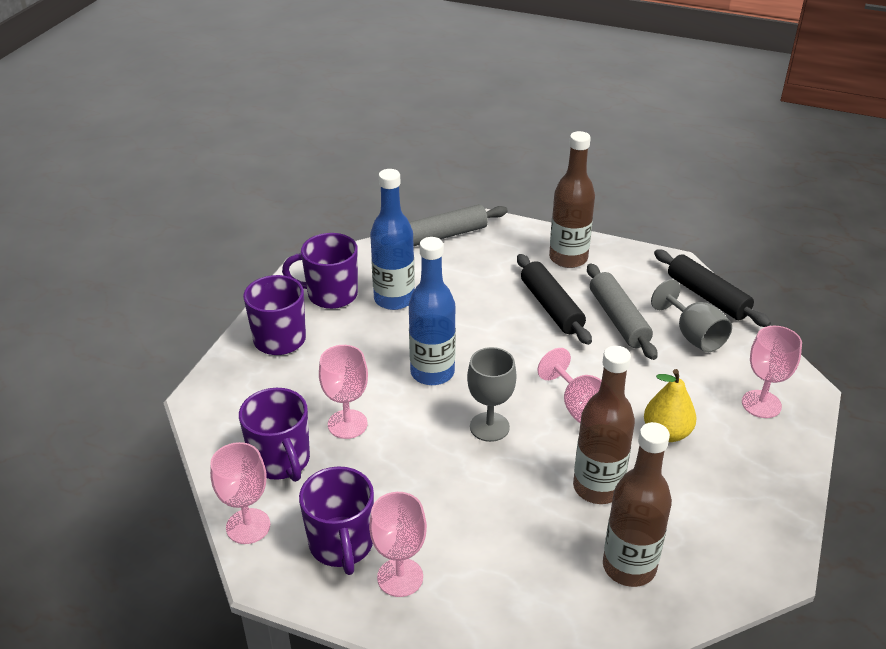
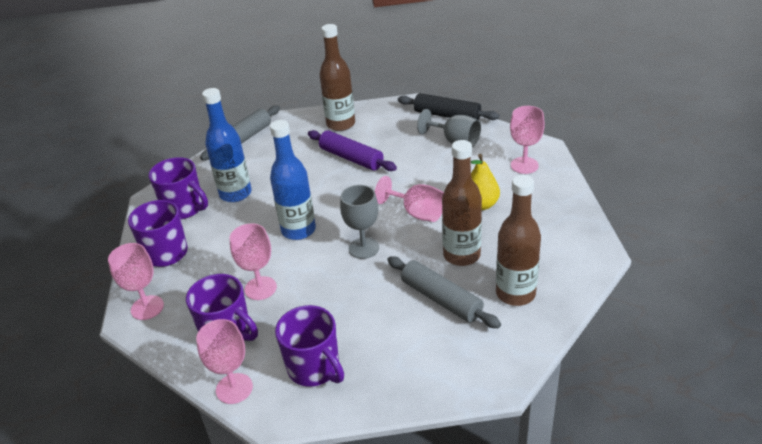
camera: 25 degrees left, 0 degrees up
purple mug [282,233,358,309] -> purple mug turned 120 degrees counterclockwise [149,157,208,219]
pink goblet [369,492,427,597] -> pink goblet moved to [108,243,164,320]
black rolling pin [517,254,592,345] -> purple rolling pin [308,130,397,171]
grey rolling pin [587,263,657,360] -> grey rolling pin moved to [387,256,501,328]

